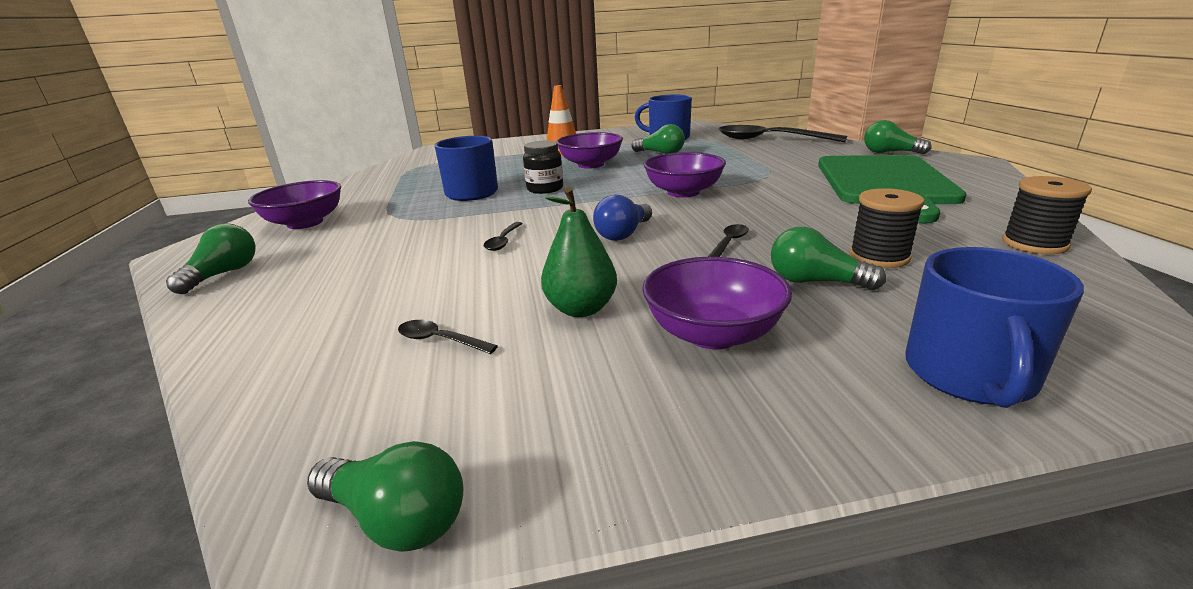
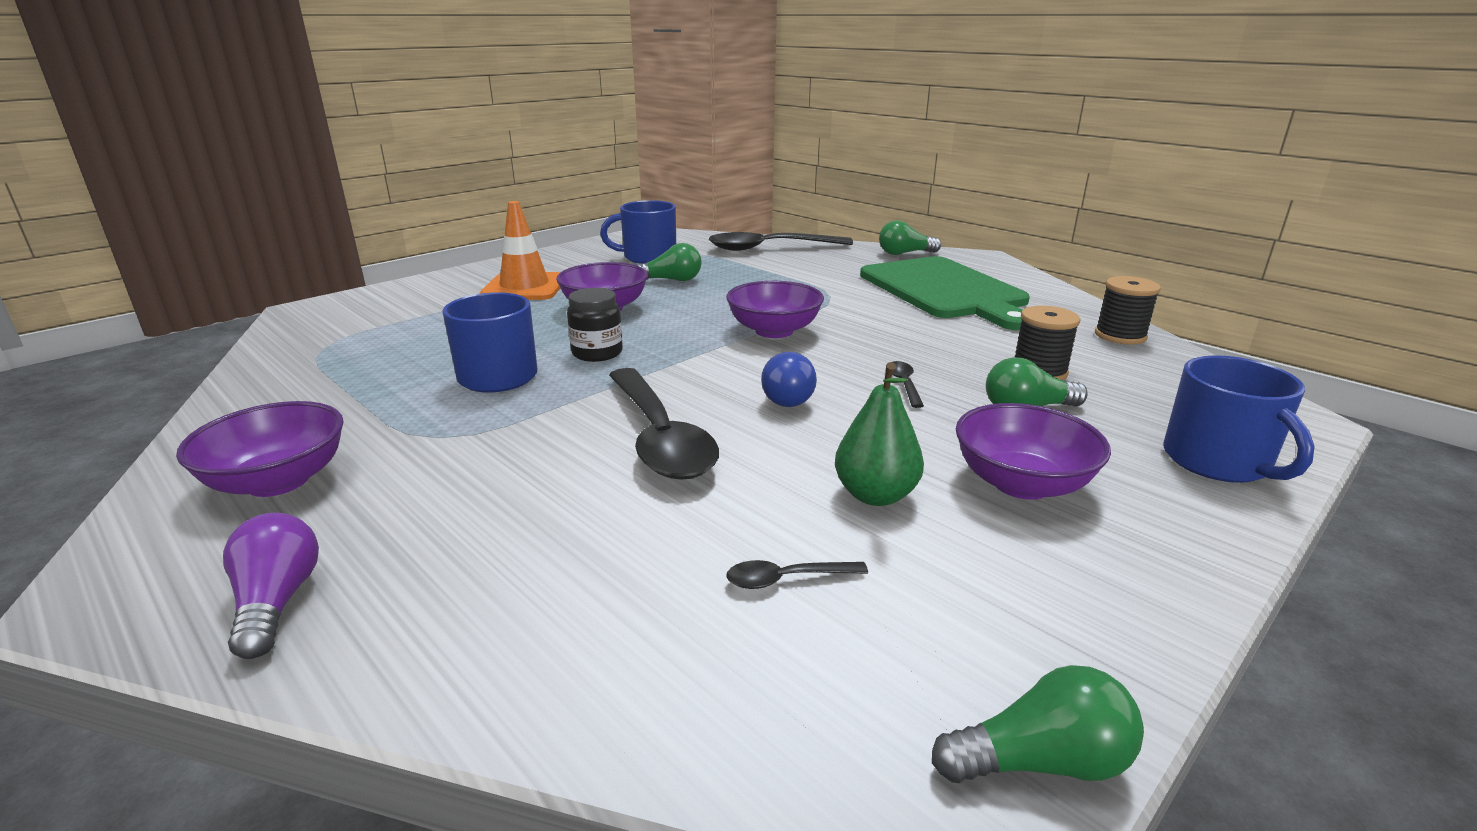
camera: 35 degrees left, 0 degrees up
green light bulb [166,224,256,294] -> purple light bulb [223,513,319,659]
black spoon [484,222,523,251] -> black spoon [609,368,719,480], size x2.45

